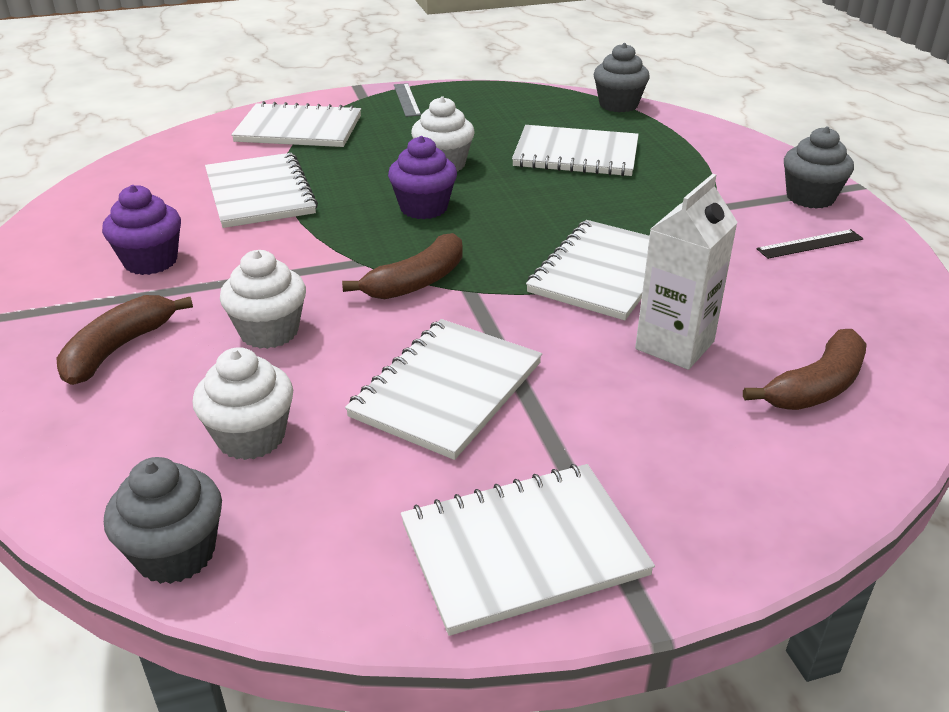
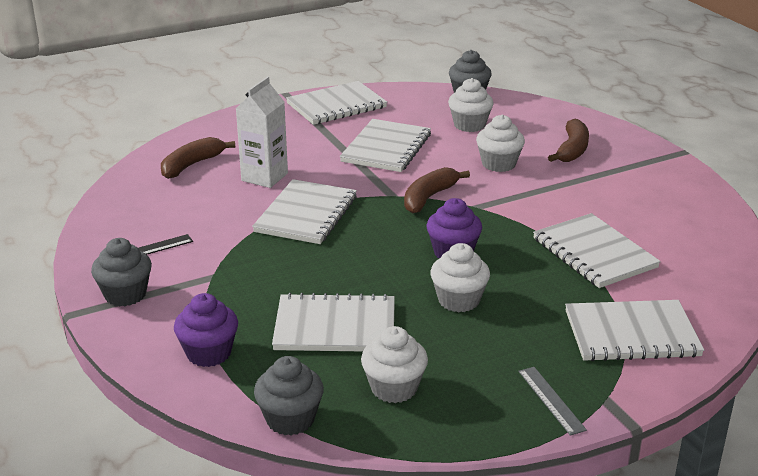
camera: 170 degrees right, 5 degrees down
purple cupcake [102,185,181,275] -> purple cupcake moved to [174,293,238,367]
none -> white cupcake [361,326,428,403]

